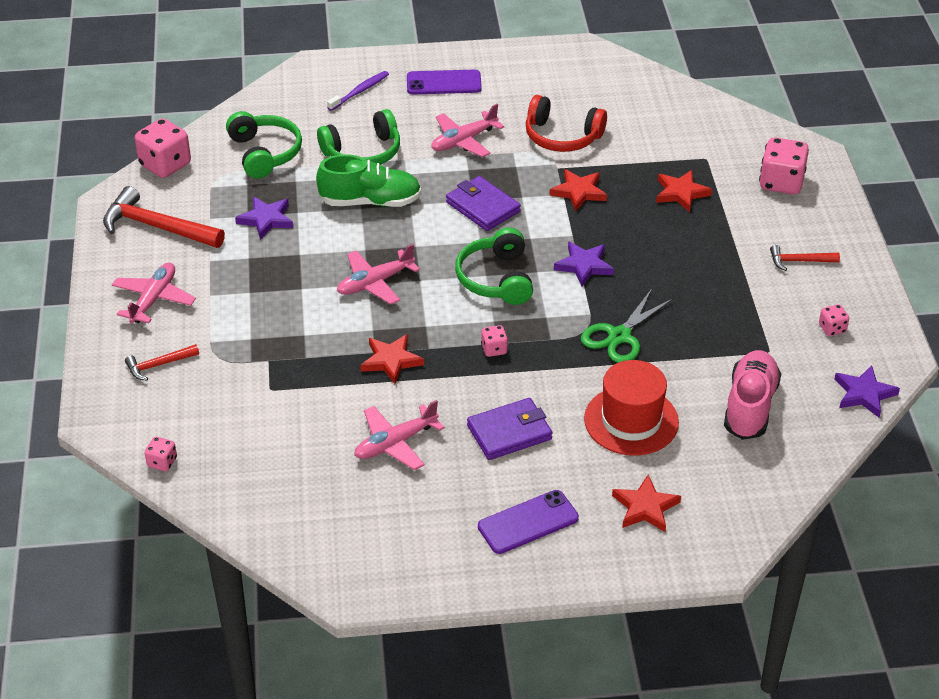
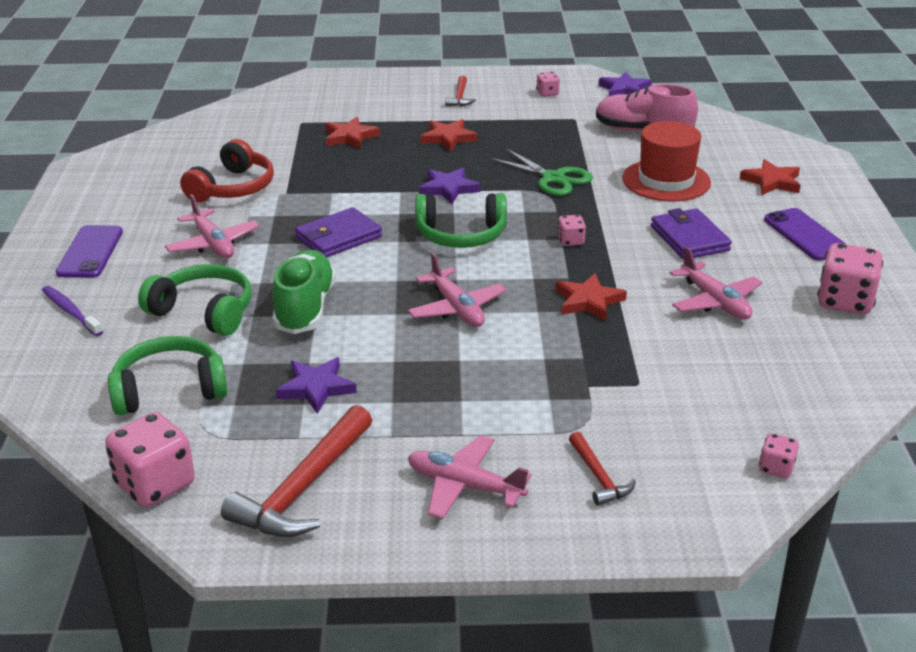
camera: 85 degrees left, 10 degrees down
green headphones [317,109,400,165] -> green headphones turned 45 degrees counterclockwise [138,264,252,336]
red star [550,169,607,211] -> red star moved to [420,119,478,152]
pink dice [759,137,809,194] -> pink dice moved to [817,243,883,315]

